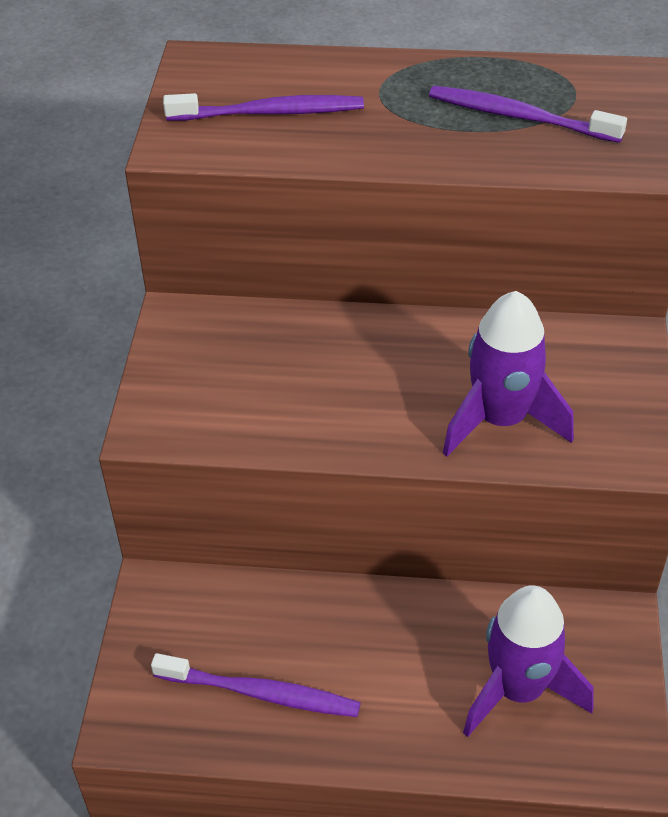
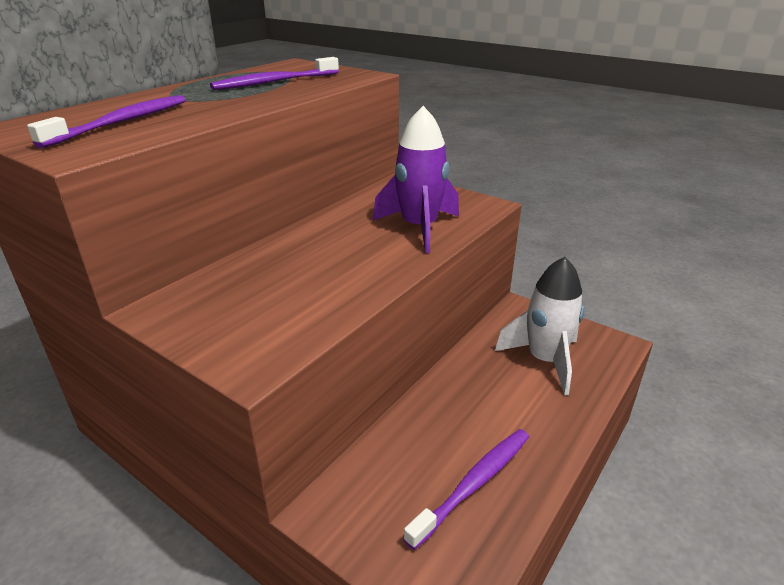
camera: 60 degrees left, 15 degrees down
purple rocket [463,586,593,737] -> white rocket [495,257,584,396]

